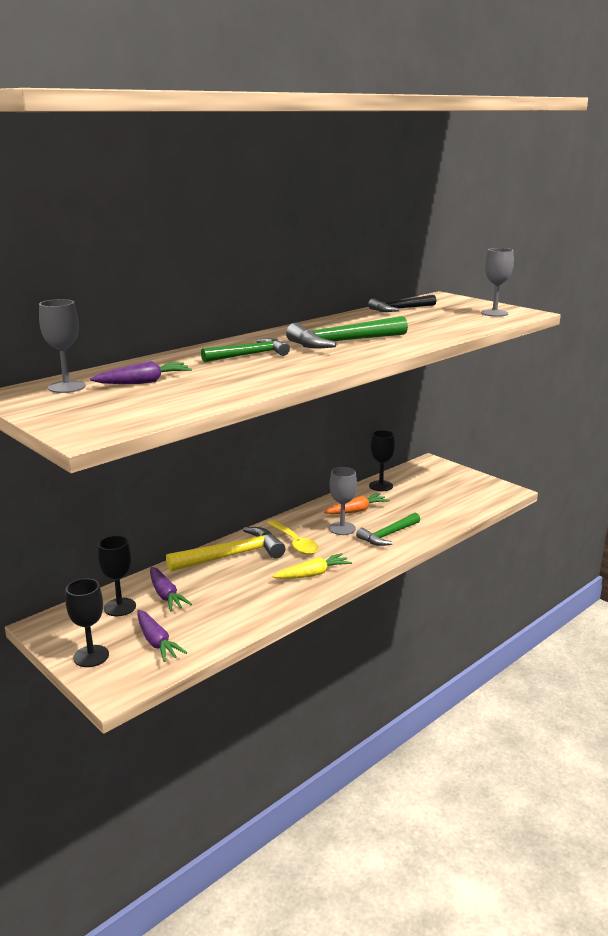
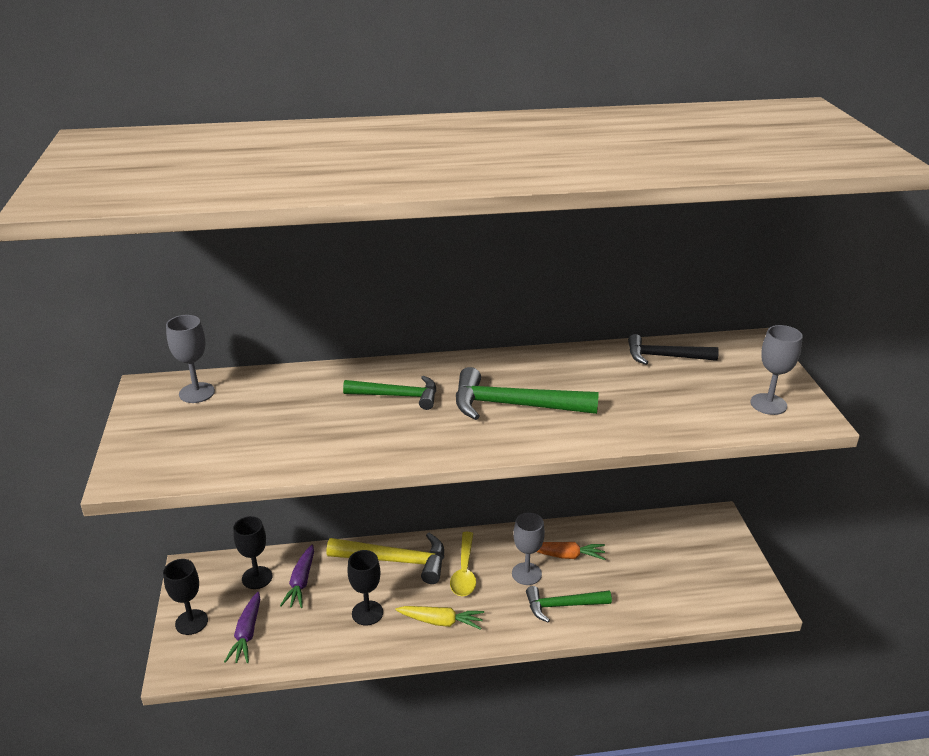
camera: 35 degrees right, 10 degrees up
purple carrot [90,361,192,384] -> none
black goblet [369,430,395,491] -> black goblet moved to [347,550,383,625]

